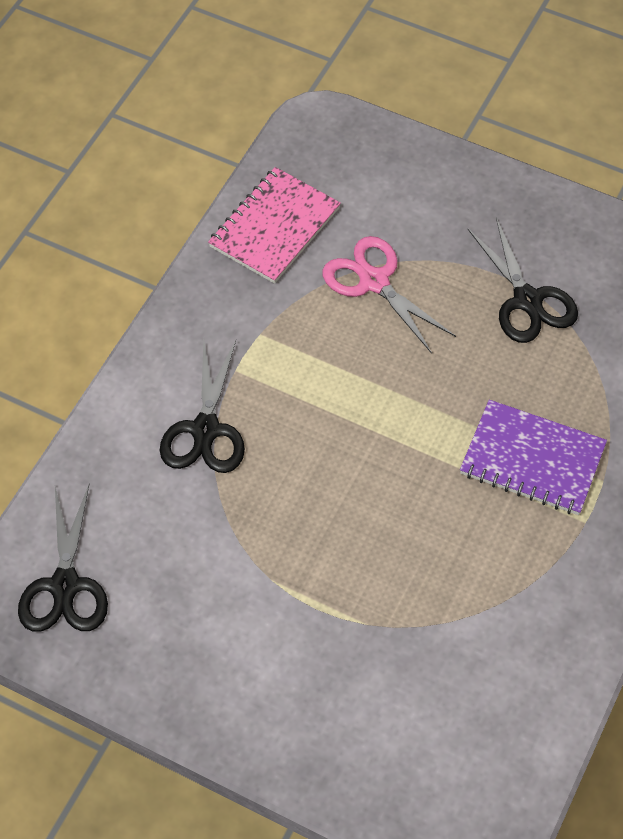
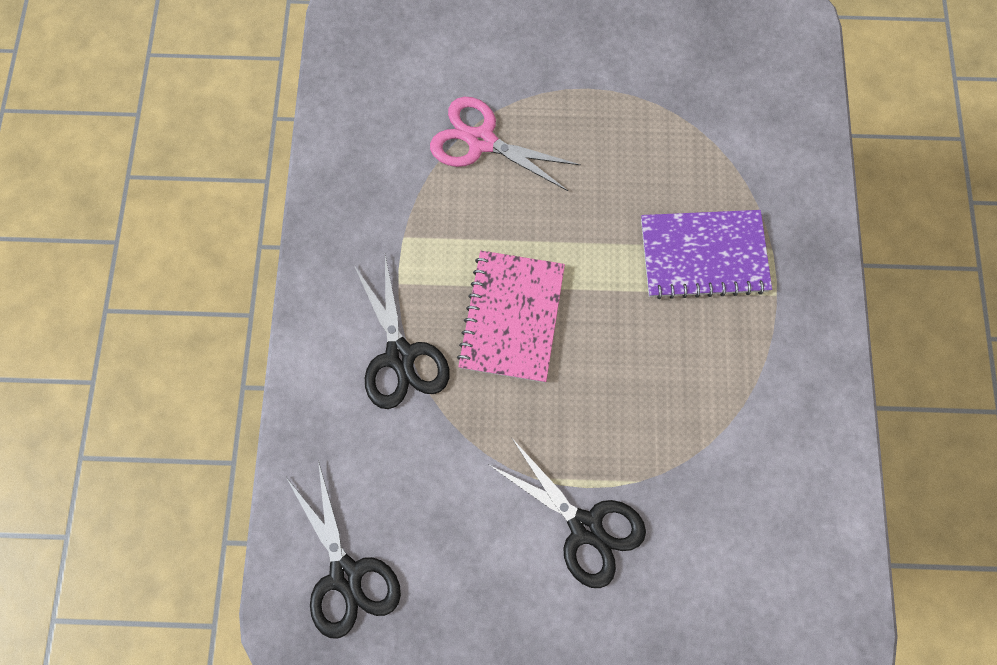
camera: 25 degrees left, 15 degrees up
pink notebook [208,167,341,284] -> pink notebook moved to [457,251,565,383]
black scissors [468,218,578,343] -> black scissors moved to [489,437,646,588]

